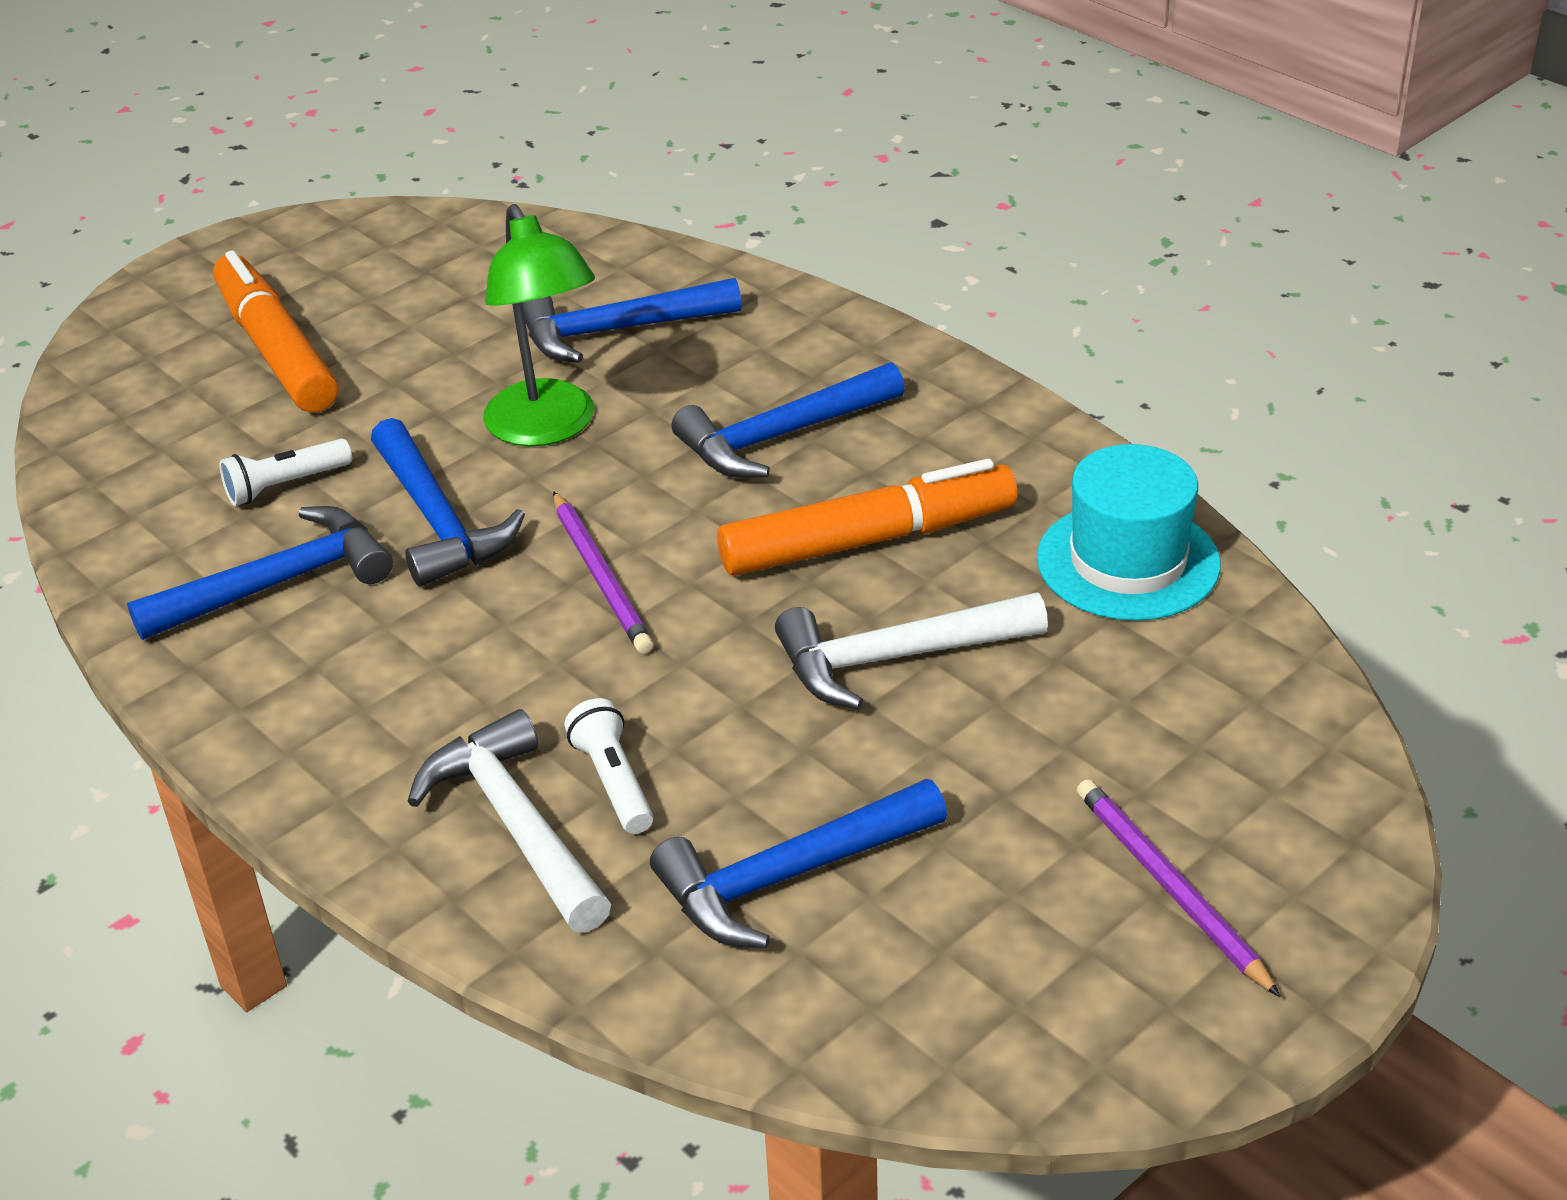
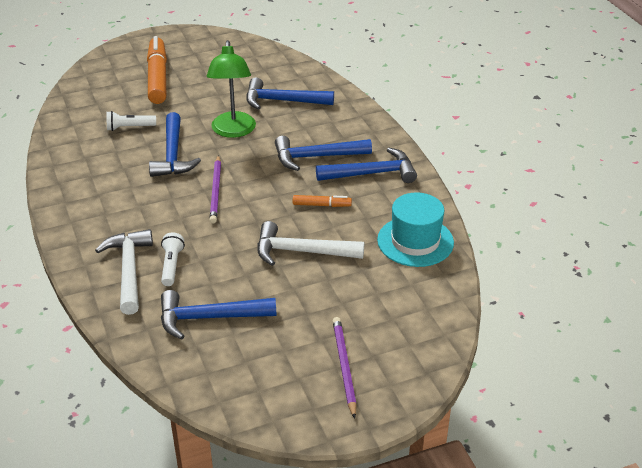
camera: 20 degrees right, 0 degrees up
blue hammer [127,506,393,640] -> blue hammer moved to [316,147,417,183]
orange marker [717,459,1018,576] -> orange marker [293,195,352,207], size x0.47

